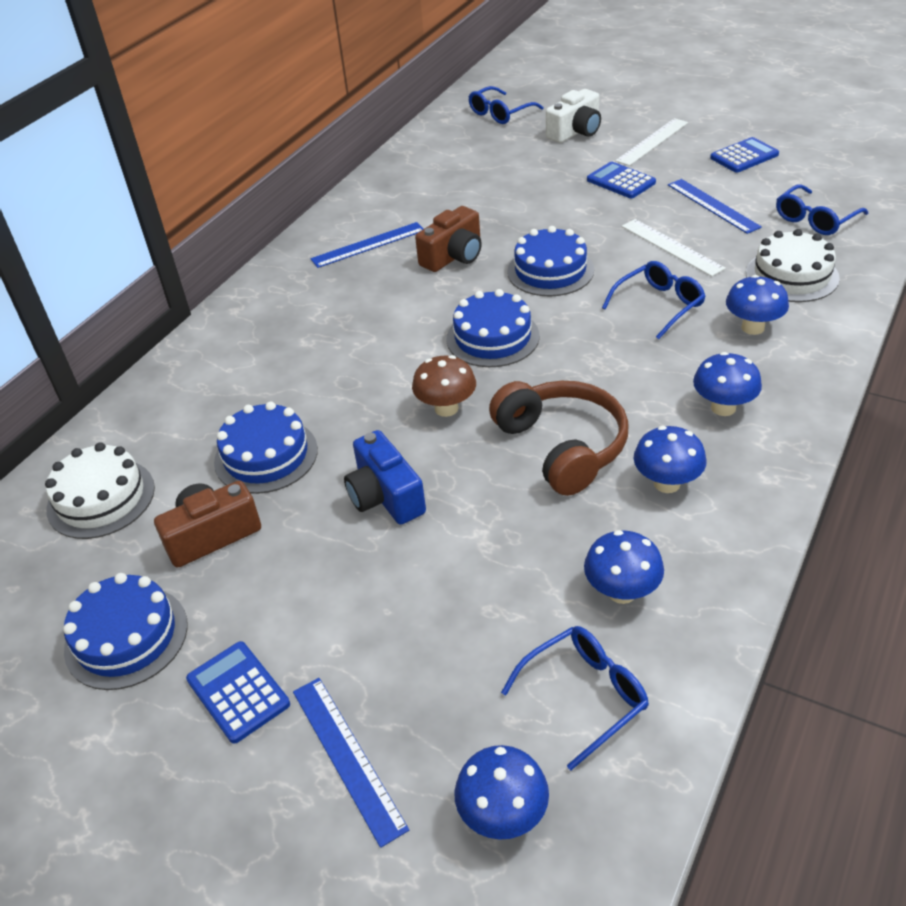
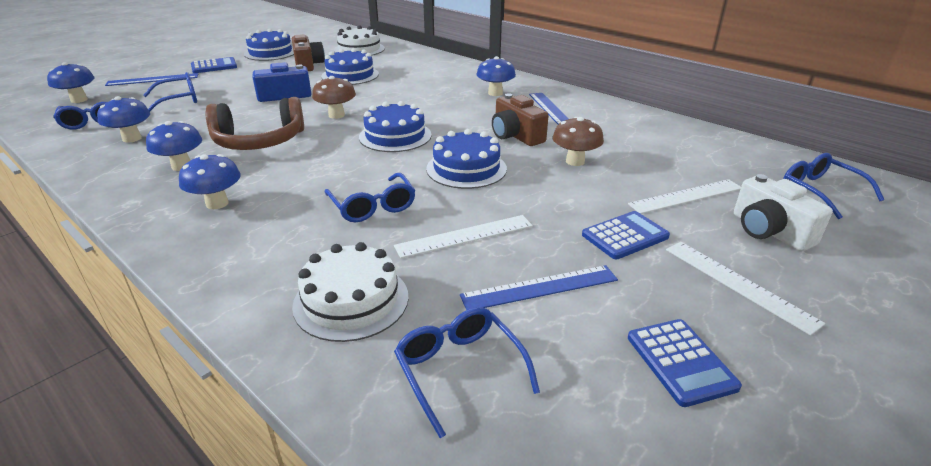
camera: 100 degrees right, 10 degrees down
blue mushroom [726,275,789,335] -> blue mushroom moved to [476,56,516,96]
none -> blue glasses [143,72,197,112]
none -> brown mushroom [553,117,604,166]
none -> white ruler [628,179,741,214]

